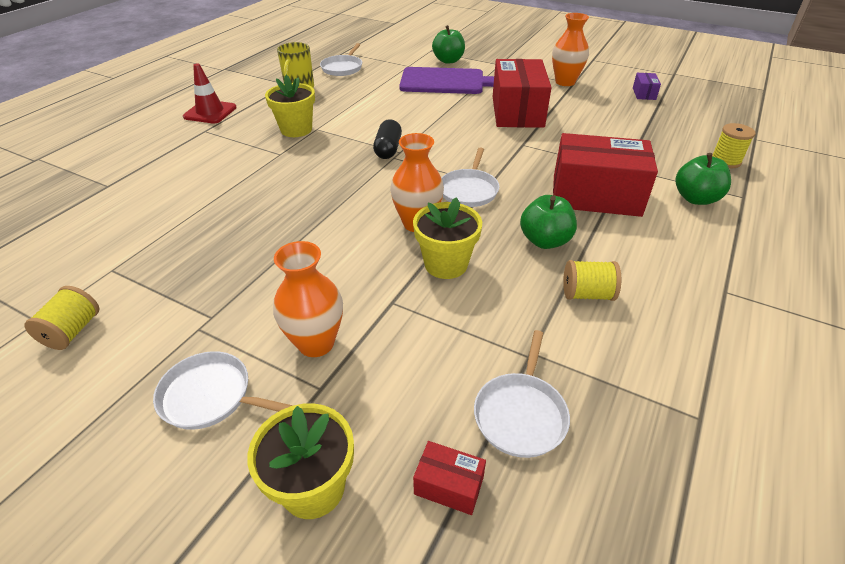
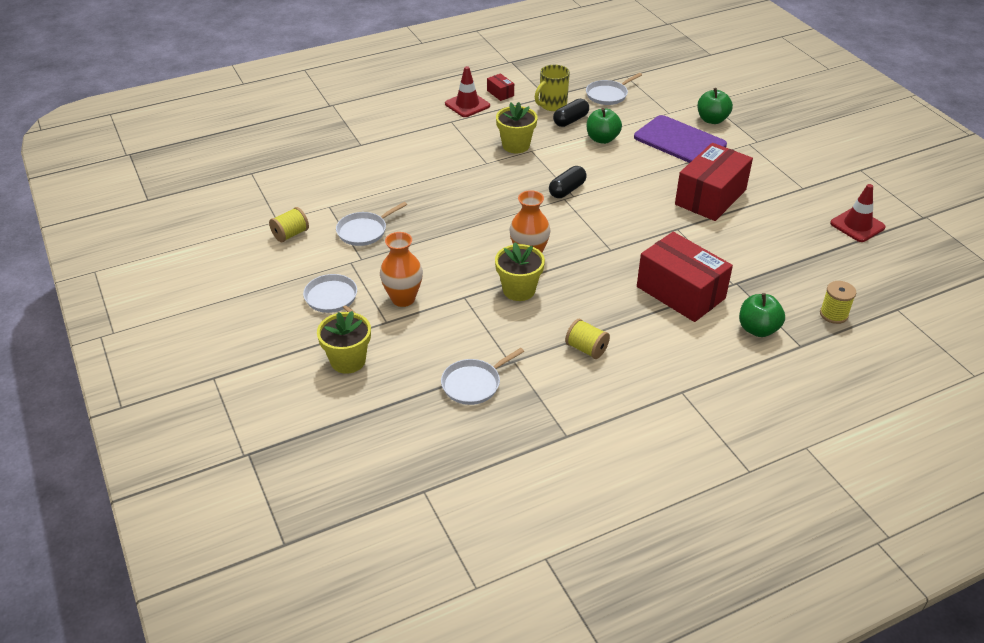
camera: 35 degrees right, 0 degrees up
red box [413,441,486,515] -> red box moved to [487,73,514,101]
white pan [442,148,500,207] -> white pan moved to [336,202,407,246]
green apple [520,195,577,249] -> green apple moved to [587,108,622,144]
orange vase [552,13,589,86] -> none
purple box [633,73,661,100] -> red traffic cone [830,184,886,242]
none -> black capsule [553,99,589,127]

